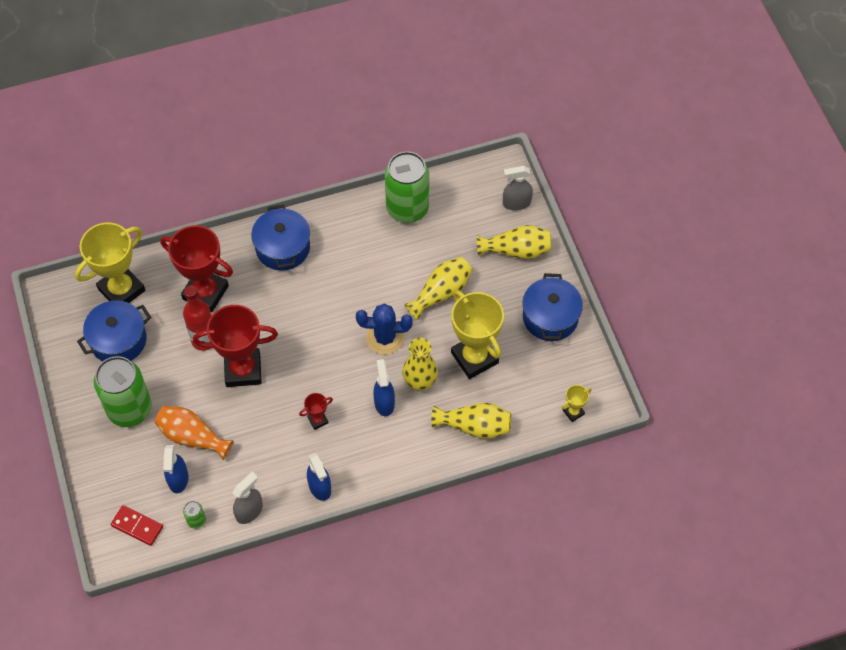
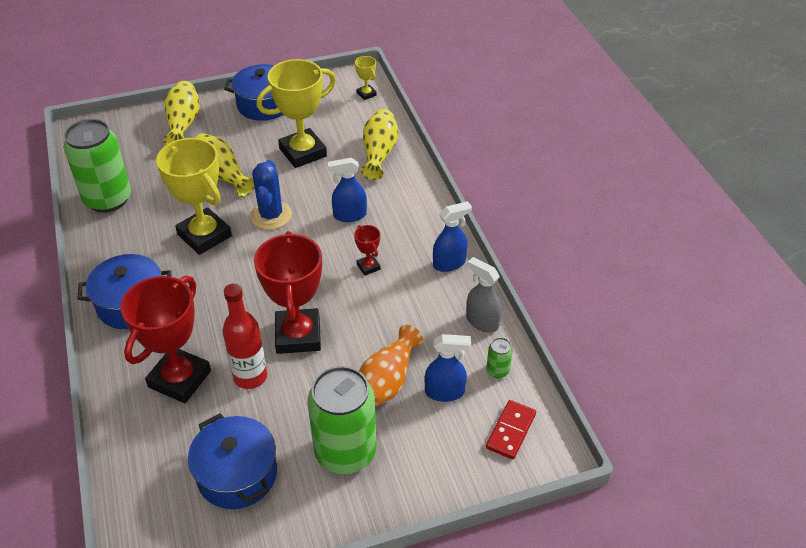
camera: 90 degrees left, 15 degrees down
yellow trophy [75,223,145,303] -> yellow trophy moved to [156,138,232,255]
yellow vase [403,338,438,391] -> none
grey spray bottle [503,166,533,210] -> none

